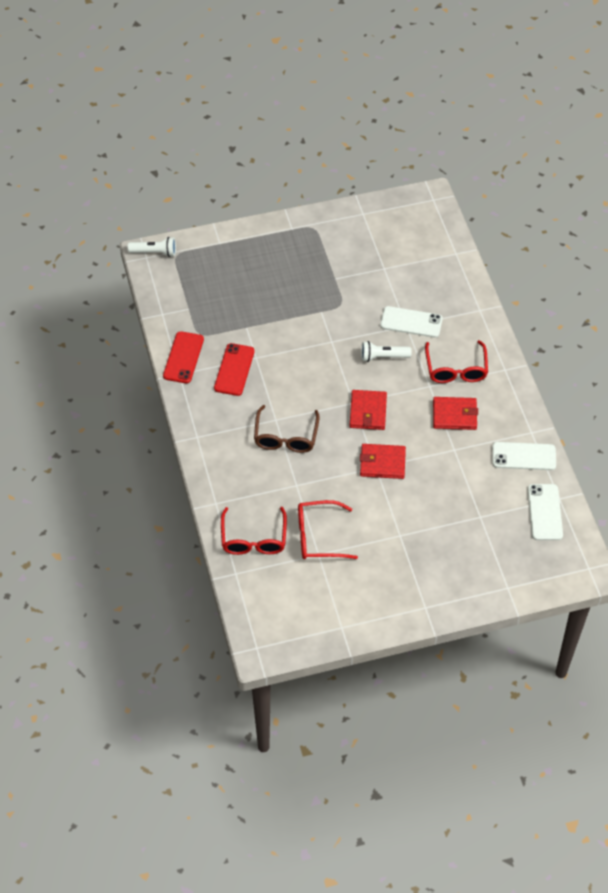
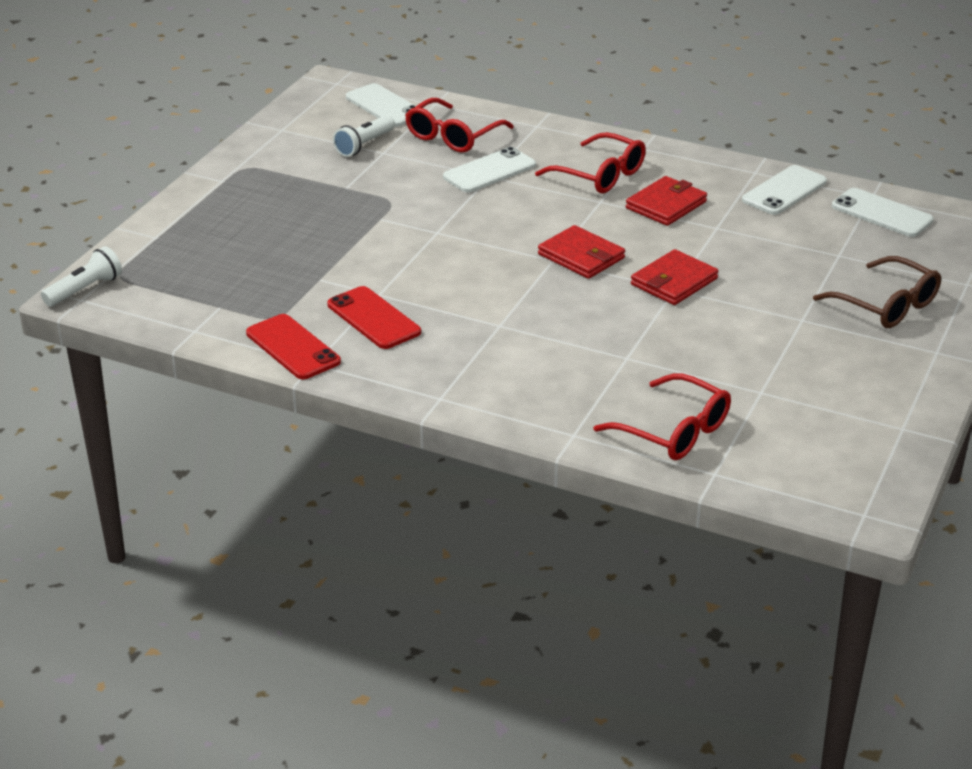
camera: 50 degrees left, 20 degrees down
brown glasses [254,405,319,453] -> brown glasses moved to [813,256,941,328]
red glasses [298,500,358,559] -> red glasses moved to [405,98,514,153]
white flashlight [361,341,412,362] -> white flashlight moved to [333,115,395,157]
none -> white phone [346,83,416,127]

